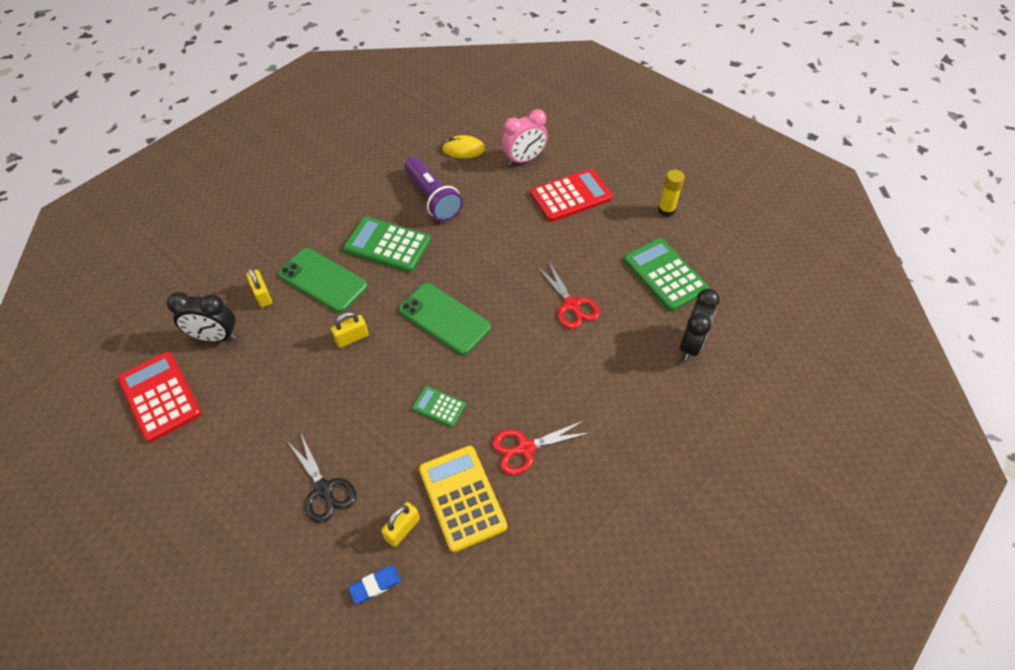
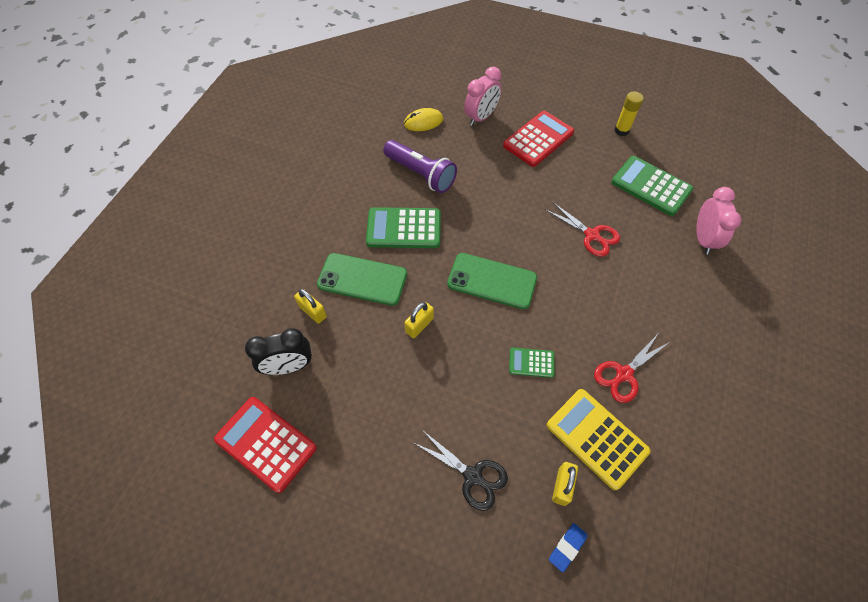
camera: 20 degrees left, 5 degrees up
black clock [679,288,720,361] -> pink clock [696,187,741,254]

